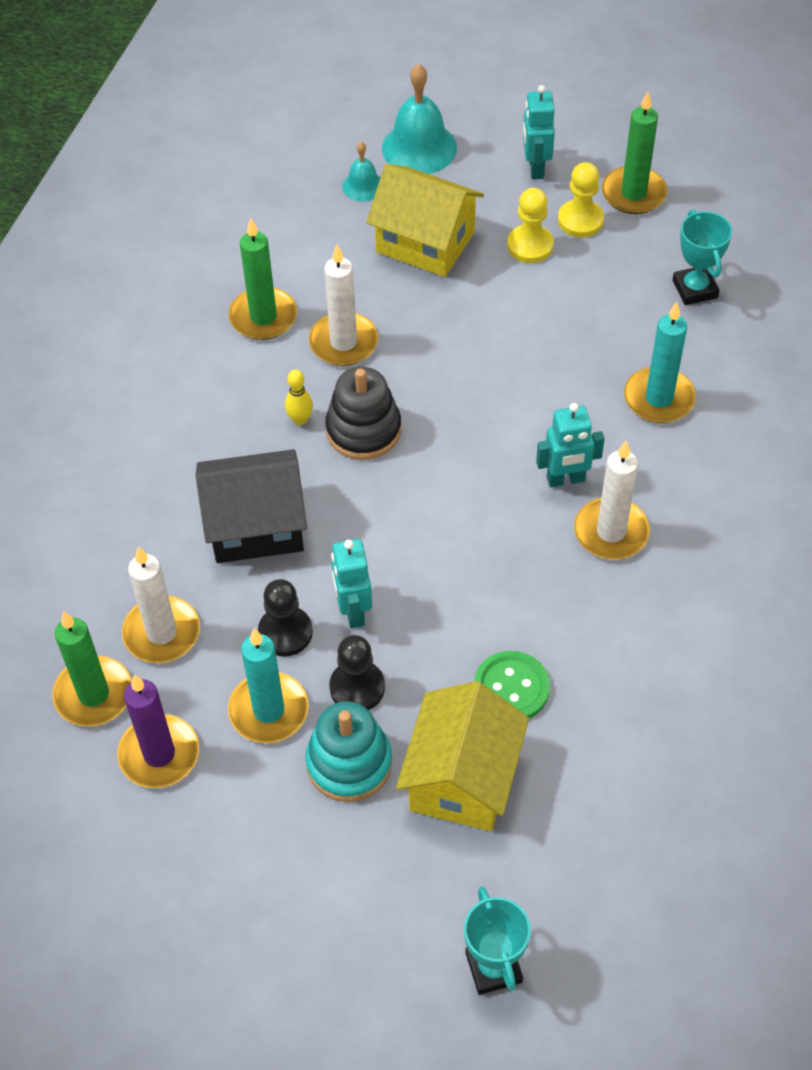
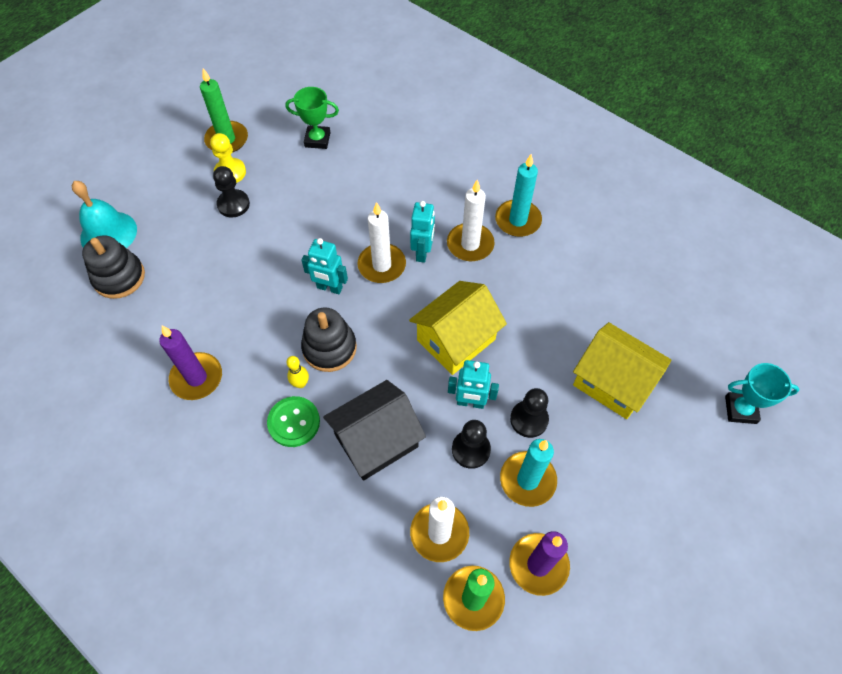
camera: 70 degrees left, 5 degrees up
black house [196,449,307,563] -> black house turned 45 degrees clockwise [323,380,426,481]
green candle [229,218,297,340] -> purple candle [159,326,222,400]
turquoise stacking toy [305,701,392,802] -> none
white candle [309,245,378,366] -> white candle moved to [357,202,406,283]
turquoise bell [342,142,380,202] -> black stacking toy [82,236,145,299]
yellow house [366,164,484,277] -> yellow house moved to [409,281,507,375]
green button [474,651,550,719] -> green button moved to [267,396,320,447]
yellow pawn [507,188,554,263] -> black pawn [213,166,250,218]
turquoise robot [523,85,555,179] -> turquoise robot moved to [301,238,348,294]
turquoise candle [624,302,696,423] -> turquoise candle moved to [495,154,542,237]
turquoise trophy [673,210,732,305] -> green trophy [285,87,339,149]

